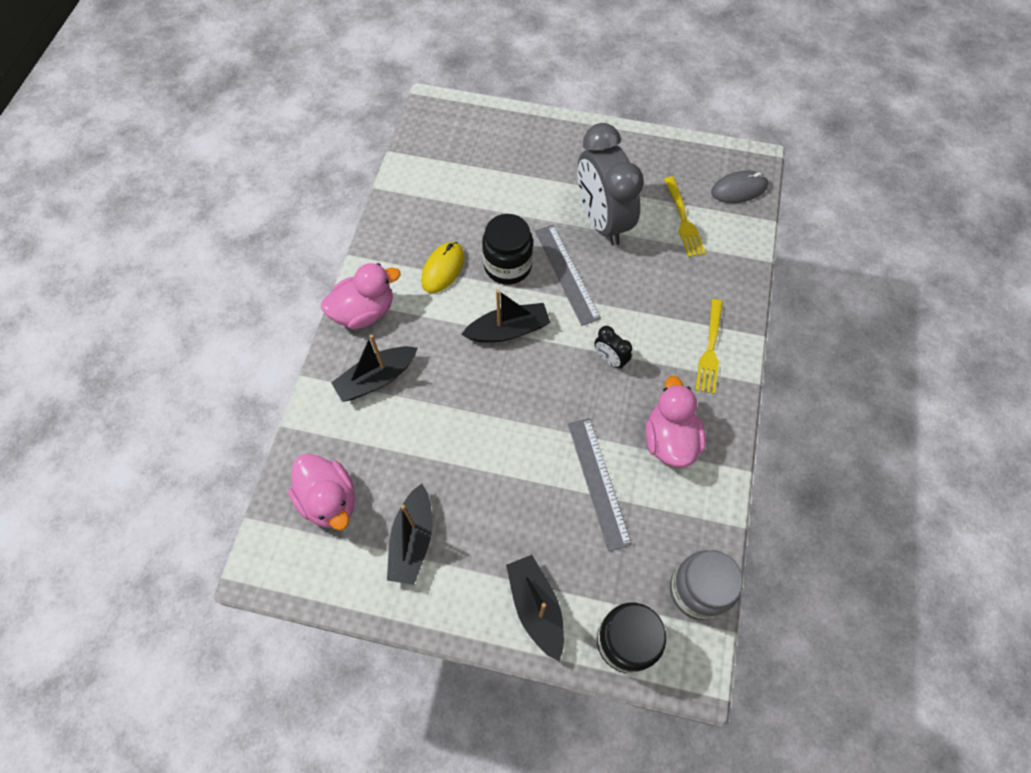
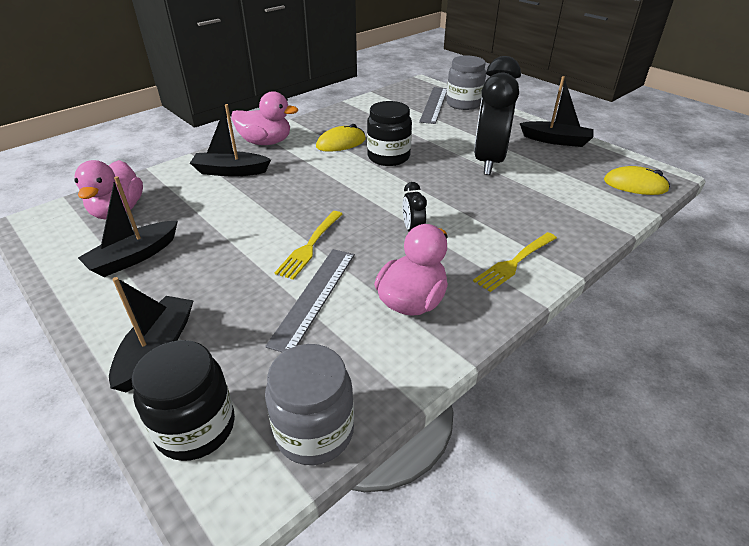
camera: 35 degrees right, 25 degrees down
black boat [461,290,551,342] -> black boat moved to [520,76,594,147]
grey ruler [535,225,601,326] -> grey ruler moved to [419,87,447,124]
grey clock [577,123,644,246] -> black clock [474,56,521,175]
yellow fork [664,177,706,257] -> yellow fork moved to [275,211,342,280]
grey mouse [711,170,768,203] -> yellow mouse [604,166,670,195]
none -> grey jar [446,56,486,110]

